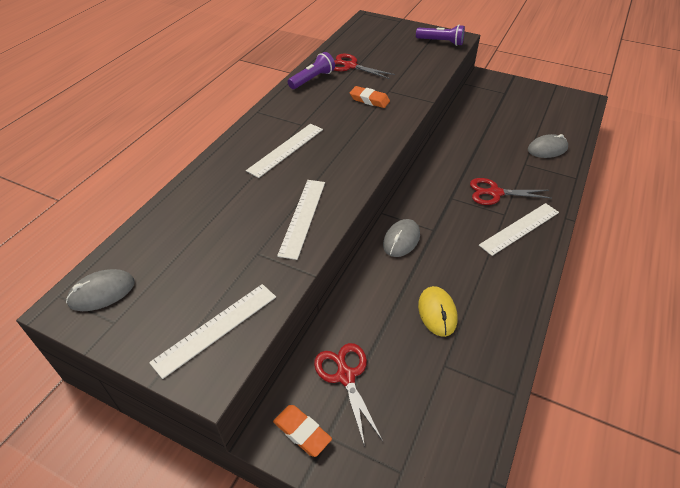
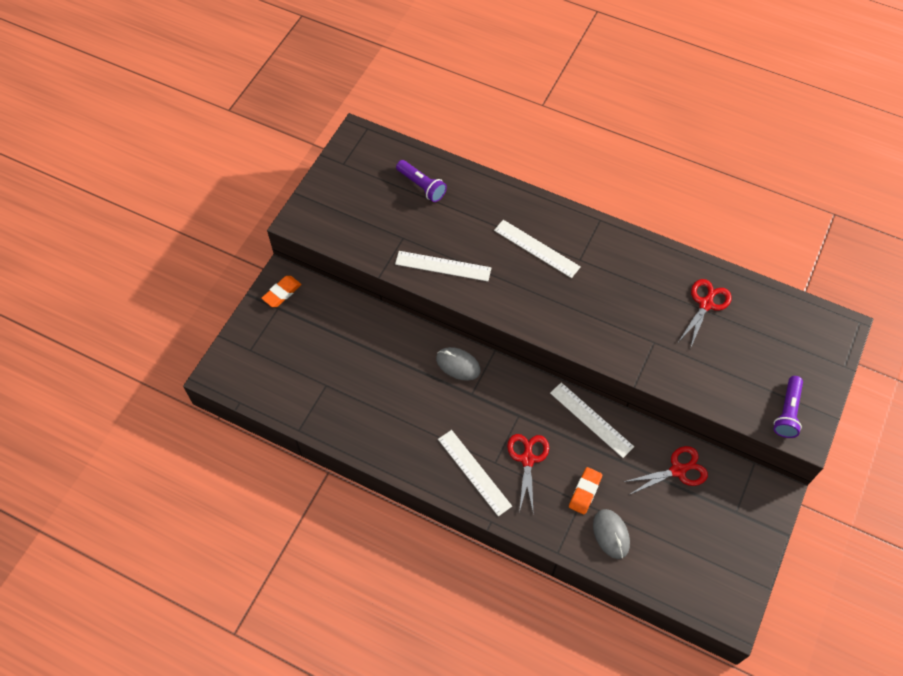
camera: 90 degrees right, 15 degrees up
grey mouse [66,269,135,311] -> none
white ruler [149,284,276,379] -> white ruler moved to [550,382,634,458]
purple flashlight [288,52,335,89] -> purple flashlight moved to [396,160,447,202]
red scissors [314,343,383,447] -> red scissors moved to [624,446,708,495]
orange eraser [350,86,390,108] -> orange eraser moved to [569,467,602,515]
yellow mouse [418,286,458,337] -> none

